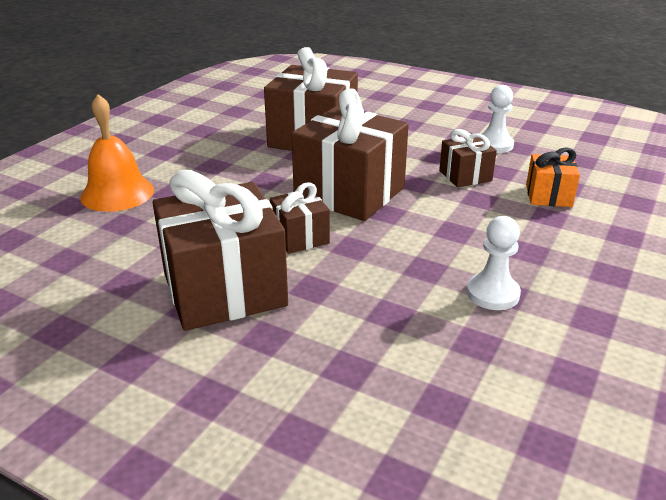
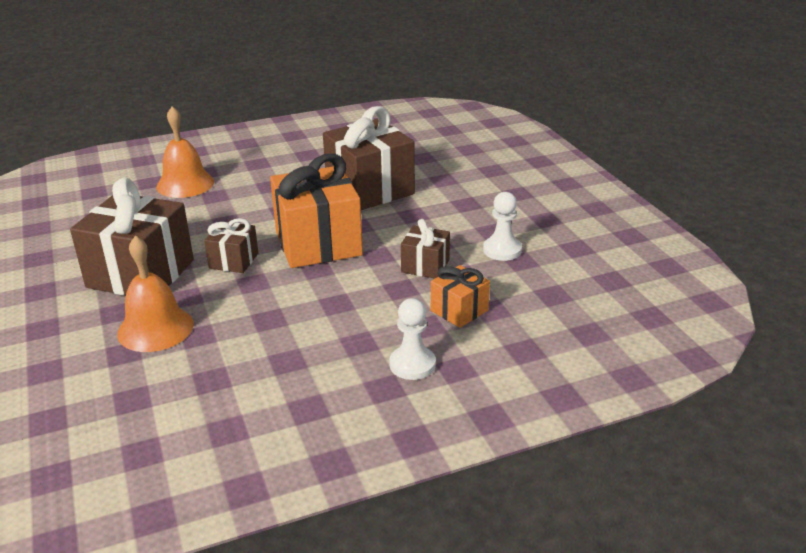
camera: 40 degrees right, 0 degrees up
brown gift [292,88,409,221] -> orange gift [270,154,363,268]
white pawn [467,216,521,310] -> white pawn moved to [389,298,436,380]
none -> orange bell [117,236,194,352]

